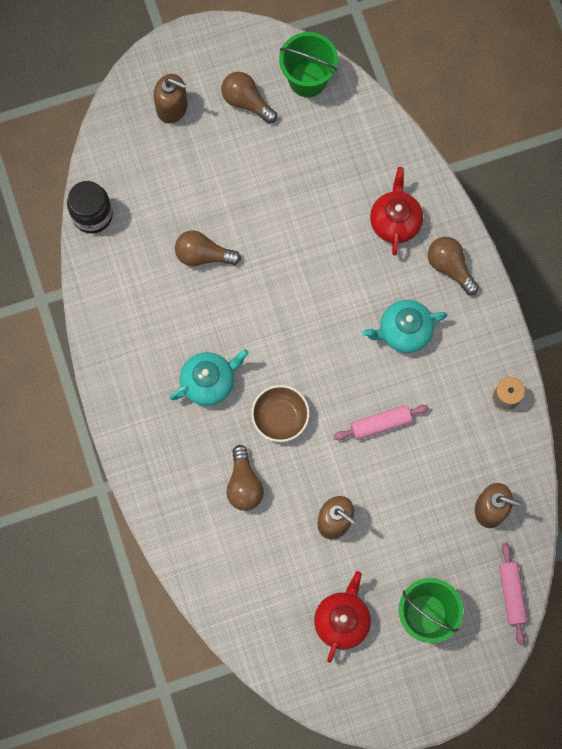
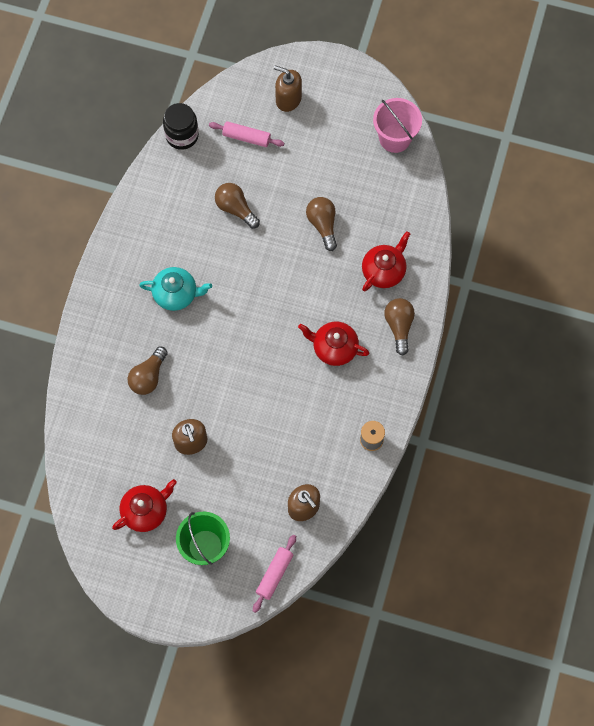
camera: 35 degrees right, 5 degrees down
brown soap dispenser [154,74,188,124] -> brown soap dispenser turned 150 degrees clockwise [274,65,302,112]
brown light bulb [221,72,277,124] -> brown light bulb moved to [306,197,337,251]
brown bowl [251,385,310,442] -> none
green bucket [279,32,338,97] -> pink bucket [373,98,422,153]
pink rolling pin [334,405,429,440] -> pink rolling pin moved to [209,121,284,147]
turquoise teapot [363,300,447,353] -> red teapot [298,322,369,366]

